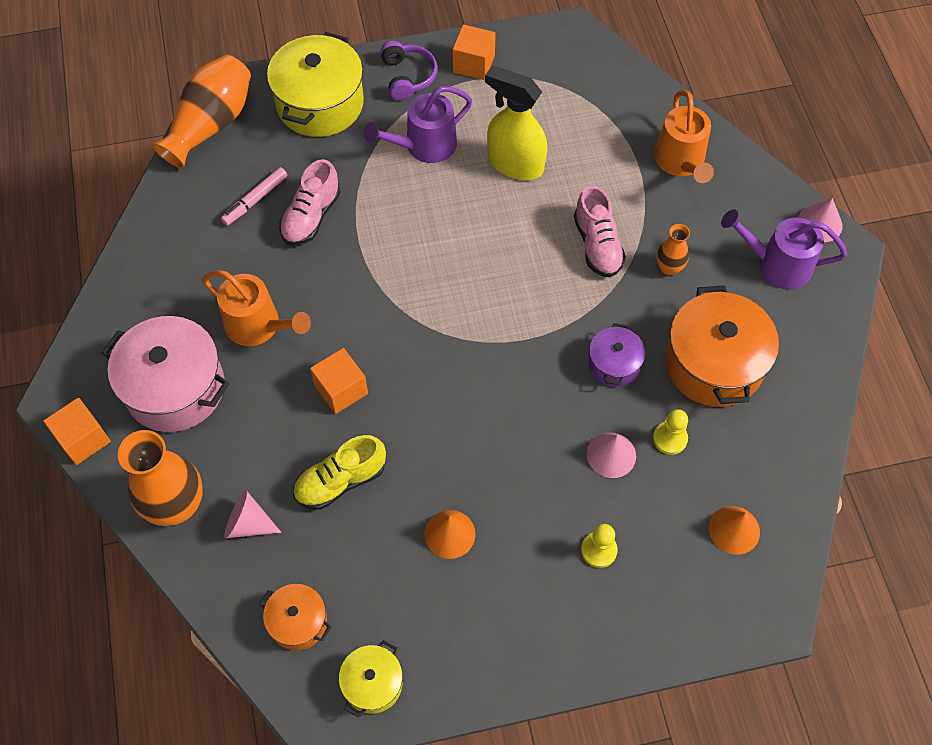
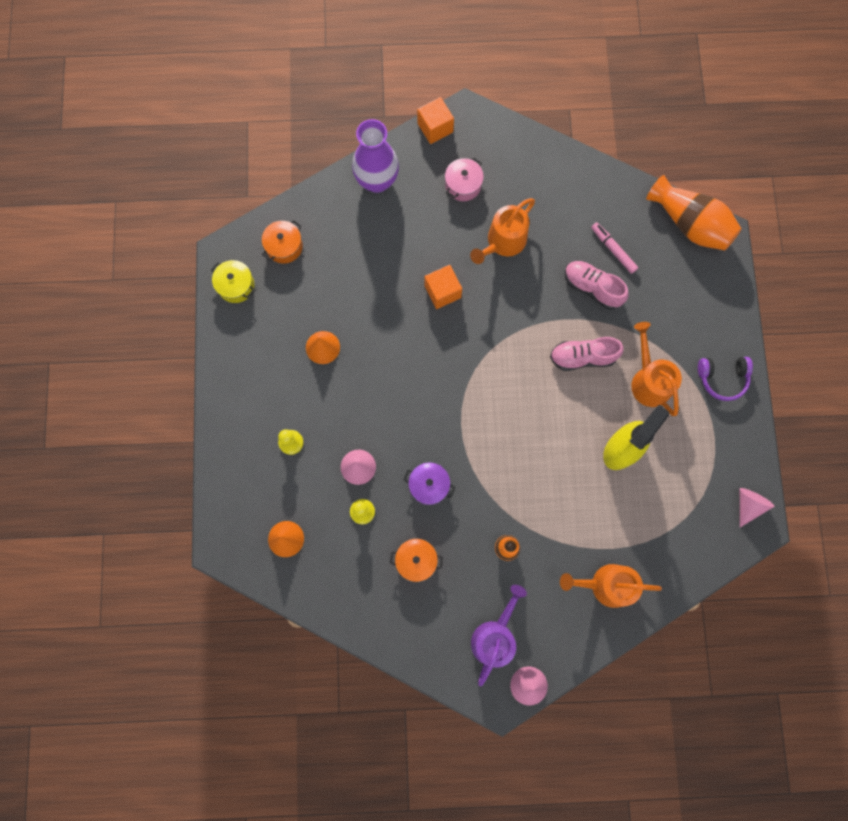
camera: 100 degrees right, 15 degrees up
pink pot [102,316,229,432] -> pink pot [445,158,484,201], size x0.53
orange vase [118,430,203,526] -> purple vase [352,119,399,193]
pink cone [224,490,282,538] -> pink cone moved to [740,488,775,527]
yellow pot [267,32,364,137] -> none
yellow shoe [293,435,386,510] -> none
purple watering can [364,86,472,163] -> orange watering can [631,322,682,416]
orange cube [453,25,496,80] -> none
pink shoe [574,186,626,277] -> pink shoe moved to [550,337,624,371]
orange pot [665,285,779,407] -> orange pot [390,538,443,582], size x0.53

